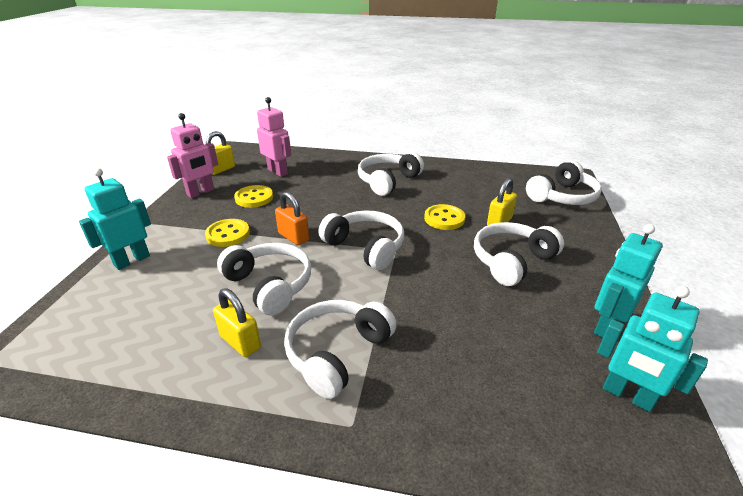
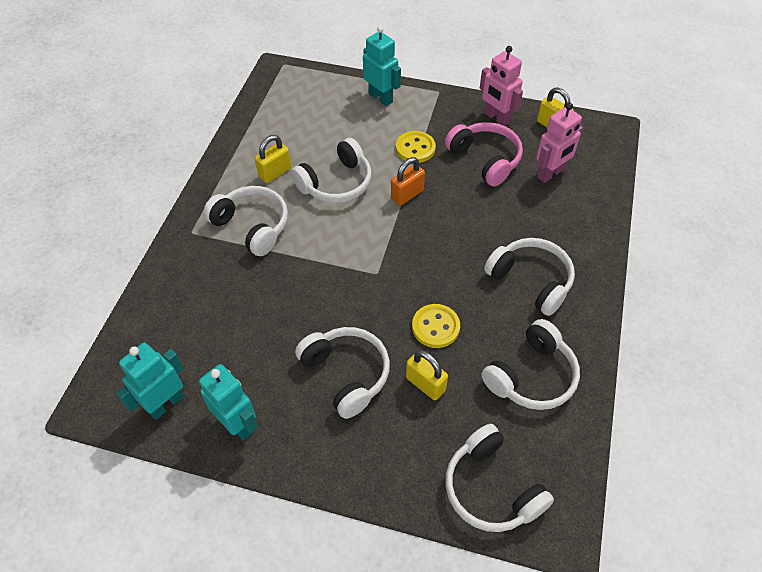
camera: 95 degrees right, 20 degrees up
yellow button [234,185,273,208] -> pink headphones [445,122,523,187]
white headphones [318,211,404,270] -> white headphones moved to [482,319,580,410]

